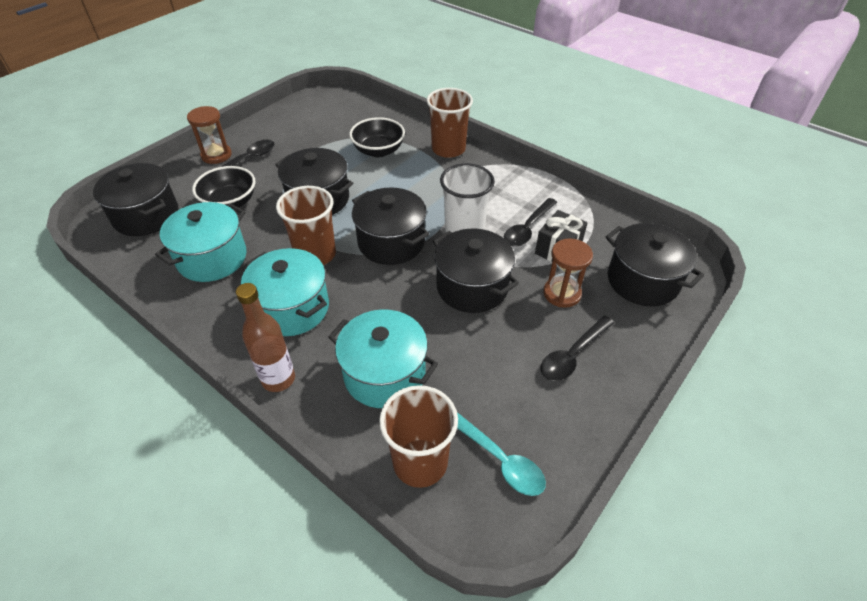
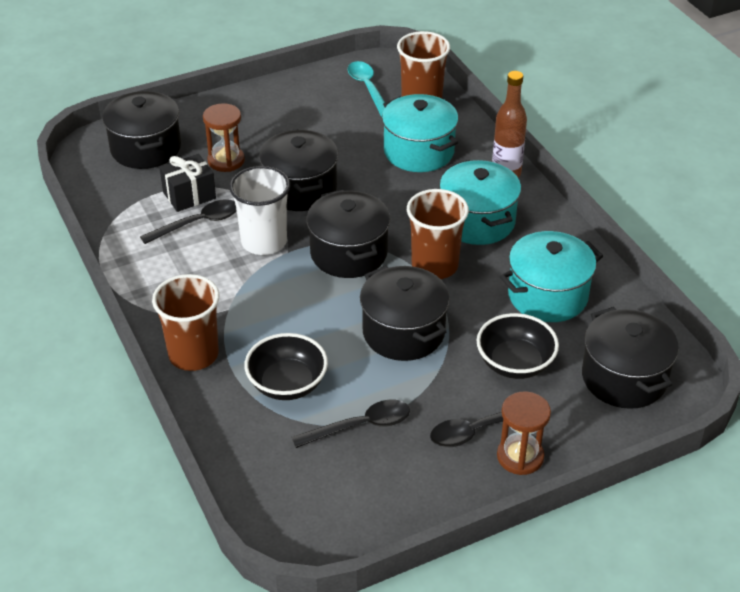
camera: 155 degrees left, 5 degrees down
black spoon [540,316,614,381] -> black spoon moved to [292,400,410,448]

